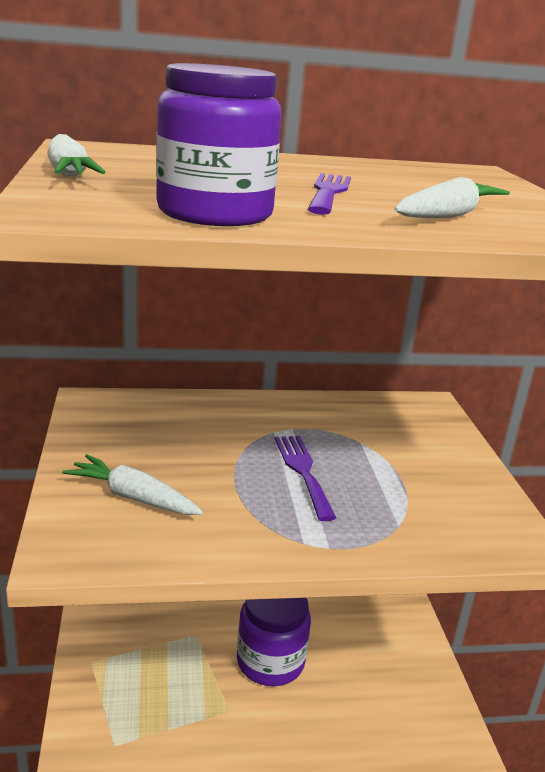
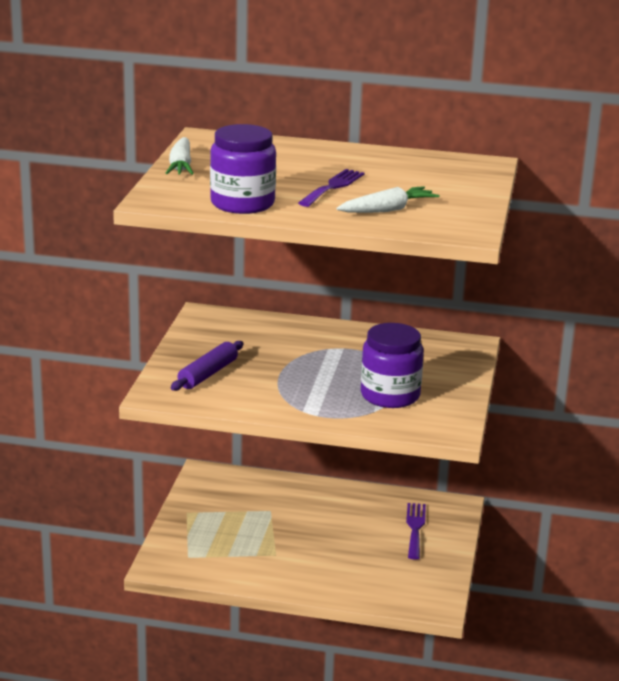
camera: 20 degrees right, 0 degrees up
white carrot [62,454,203,515] -> purple rolling pin [171,341,244,391]
purple jar [237,598,311,686] -> purple jar moved to [361,323,424,408]
purple fork [275,436,336,521] -> purple fork moved to [406,503,426,560]

